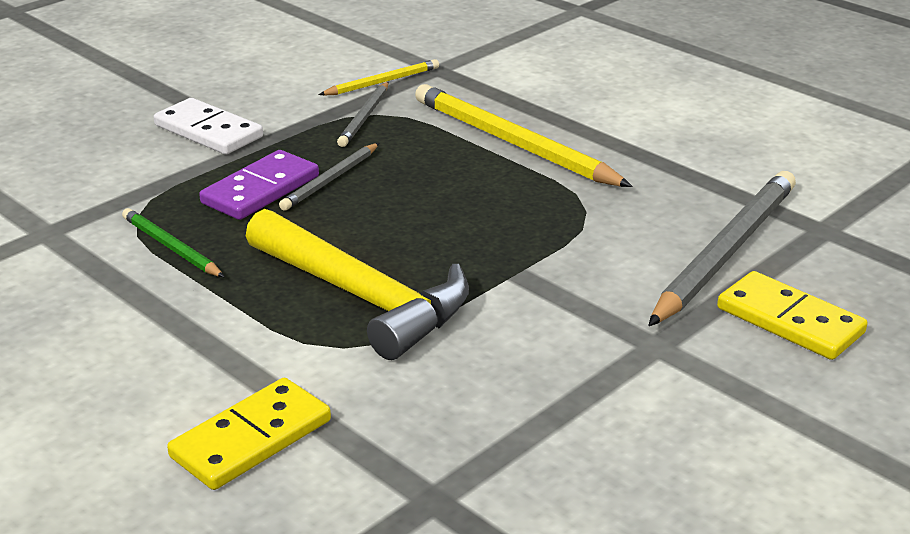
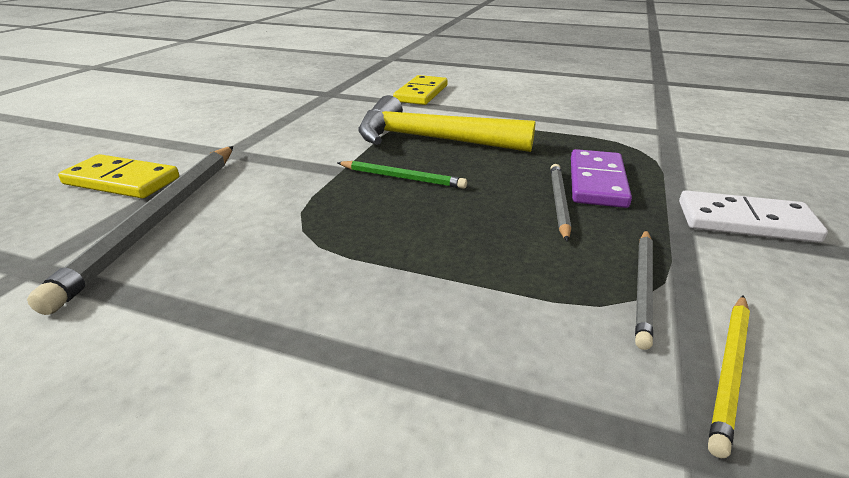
camera: 155 degrees right, 0 degrees up
green pencil [122,208,224,277] -> green pencil moved to [337,161,467,189]
grey pencil [337,82,388,147] -> grey pencil turned 150 degrees counterclockwise [635,230,653,350]
yellow pencil [415,84,633,187] -> none

